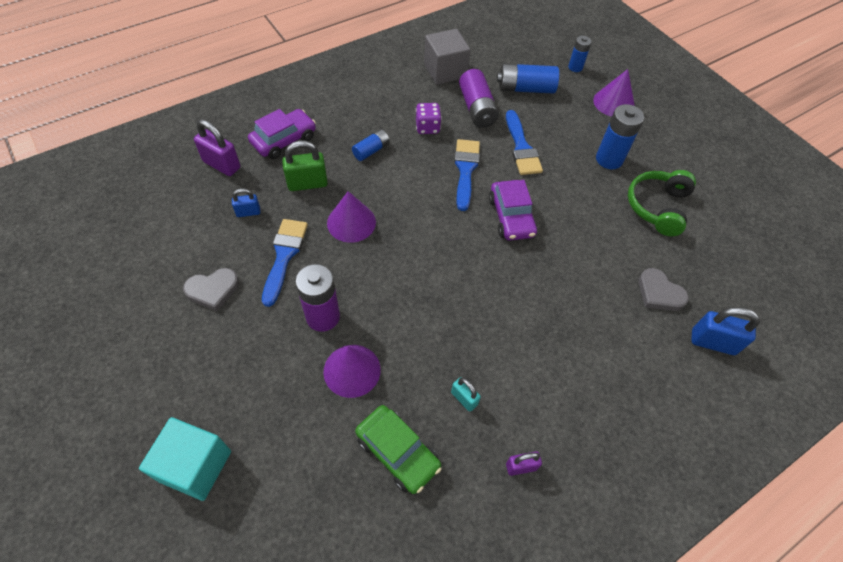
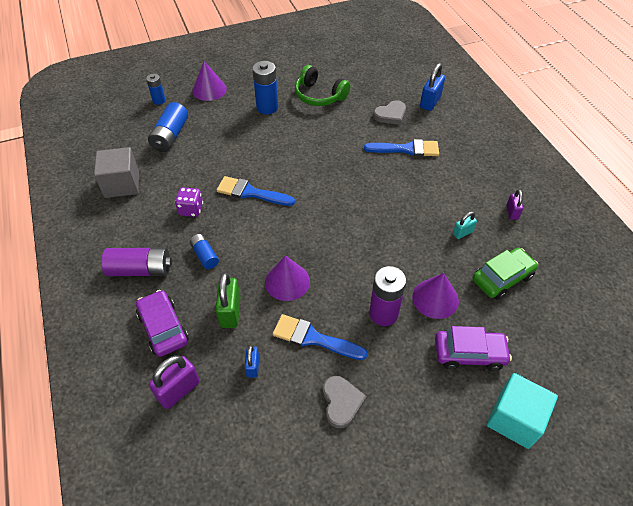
camera: 75 degrees left, 5 degrees down
purple battery [459,69,499,128] -> purple battery moved to [101,248,172,276]
purple car [489,180,537,240] -> purple car moved to [435,326,512,371]
blue brush [506,110,543,175] -> blue brush moved to [364,139,439,157]

